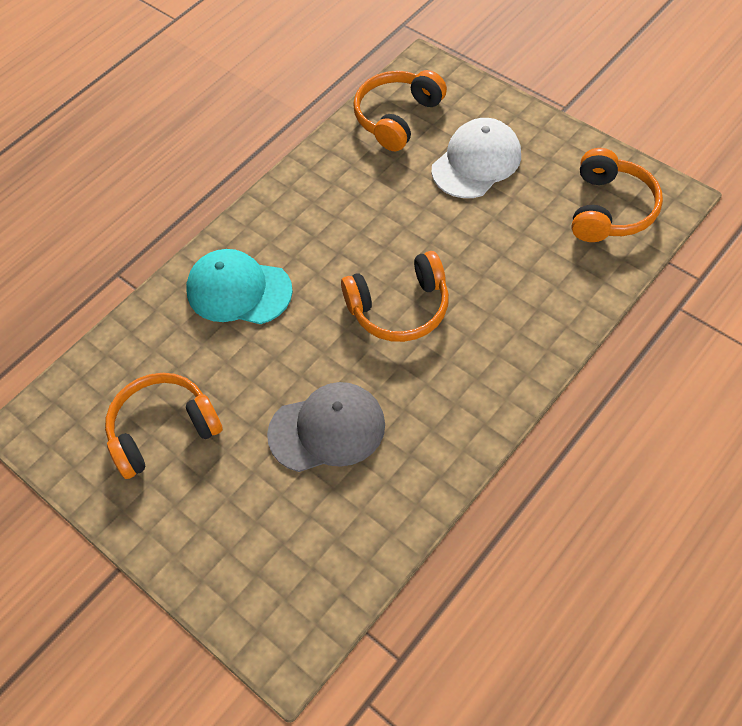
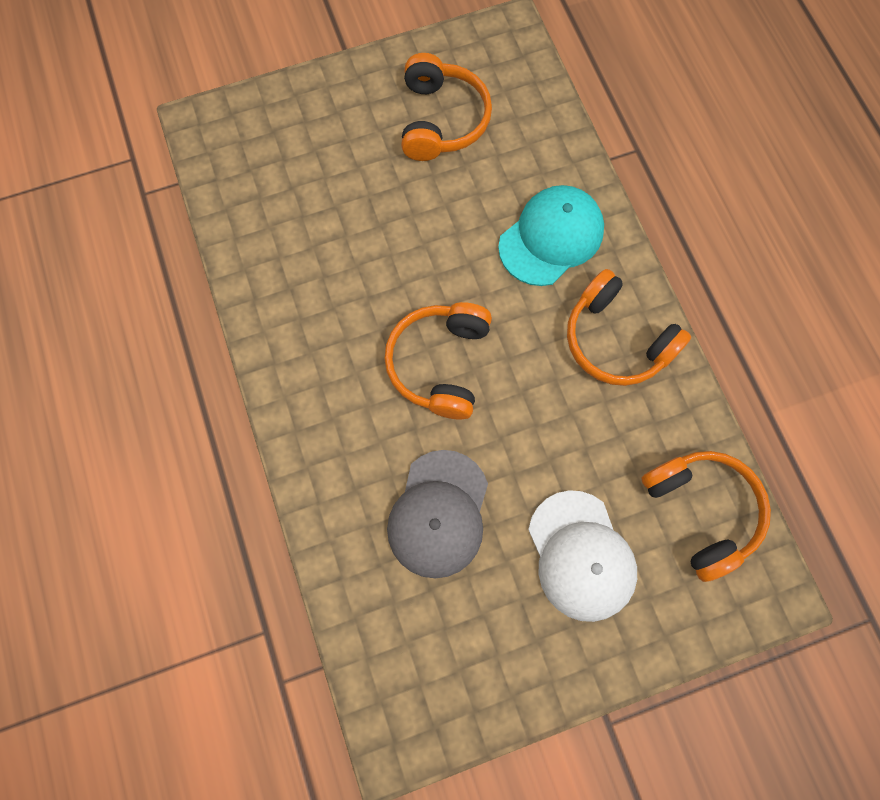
camera: 115 degrees right, 15 degrees up
grey cap [267,382,385,472] -> grey cap moved to [387,450,488,578]
orange headphones [572,148,663,242] -> orange headphones moved to [567,269,691,386]

